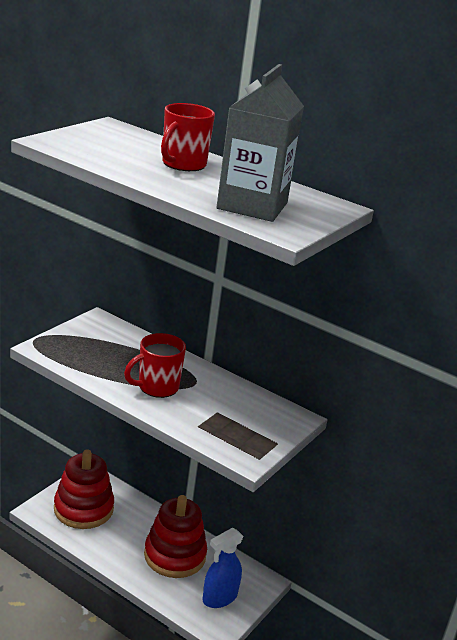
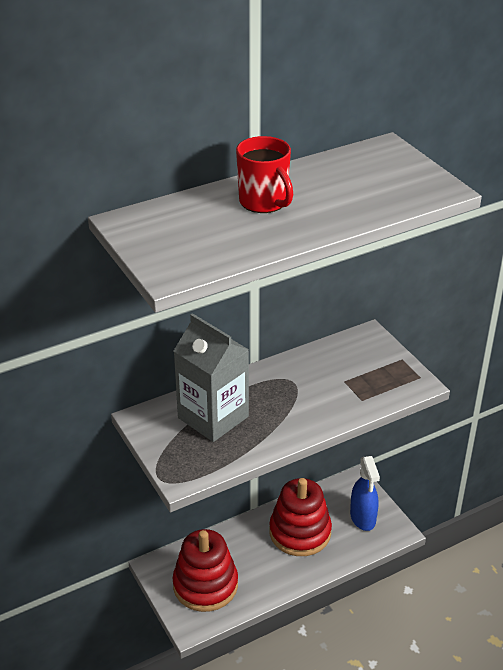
camera: 60 degrees left, 10 degrees up
red mug [124,333,186,398] -> none
grey carton [217,64,304,222] -> grey carton moved to [174,313,249,442]

